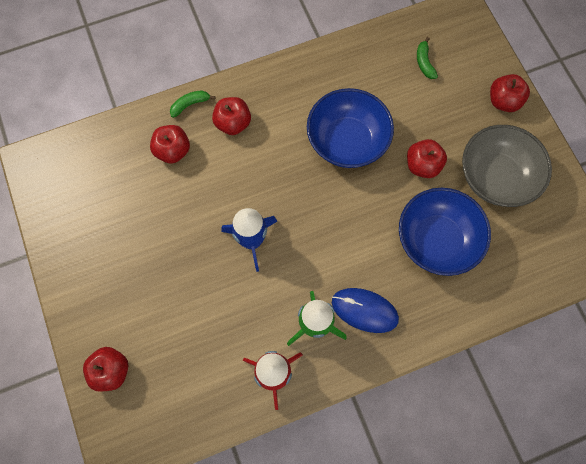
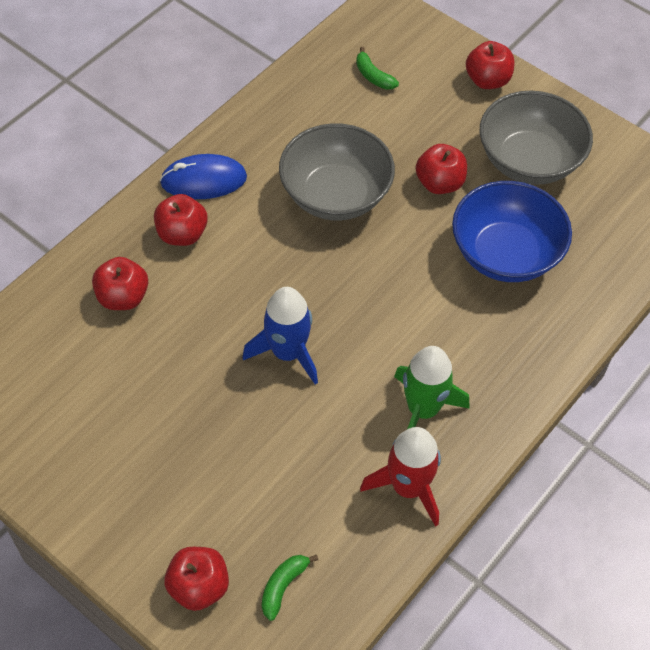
camera: 30 degrees left, 15 degrees down
green banana [170,90,215,118] -> green banana moved to [262,555,318,621]
blue bowl [307,88,394,168] -> grey bowl [279,123,395,221]
blue mouse [332,288,399,333] -> blue mouse moved to [160,154,247,199]

